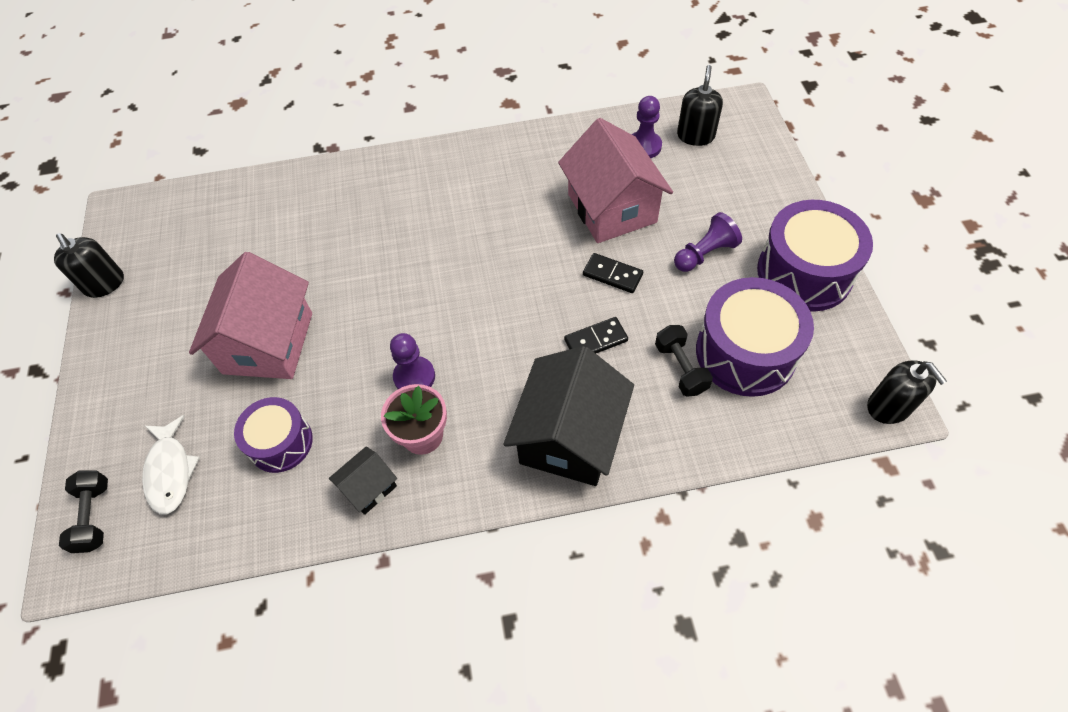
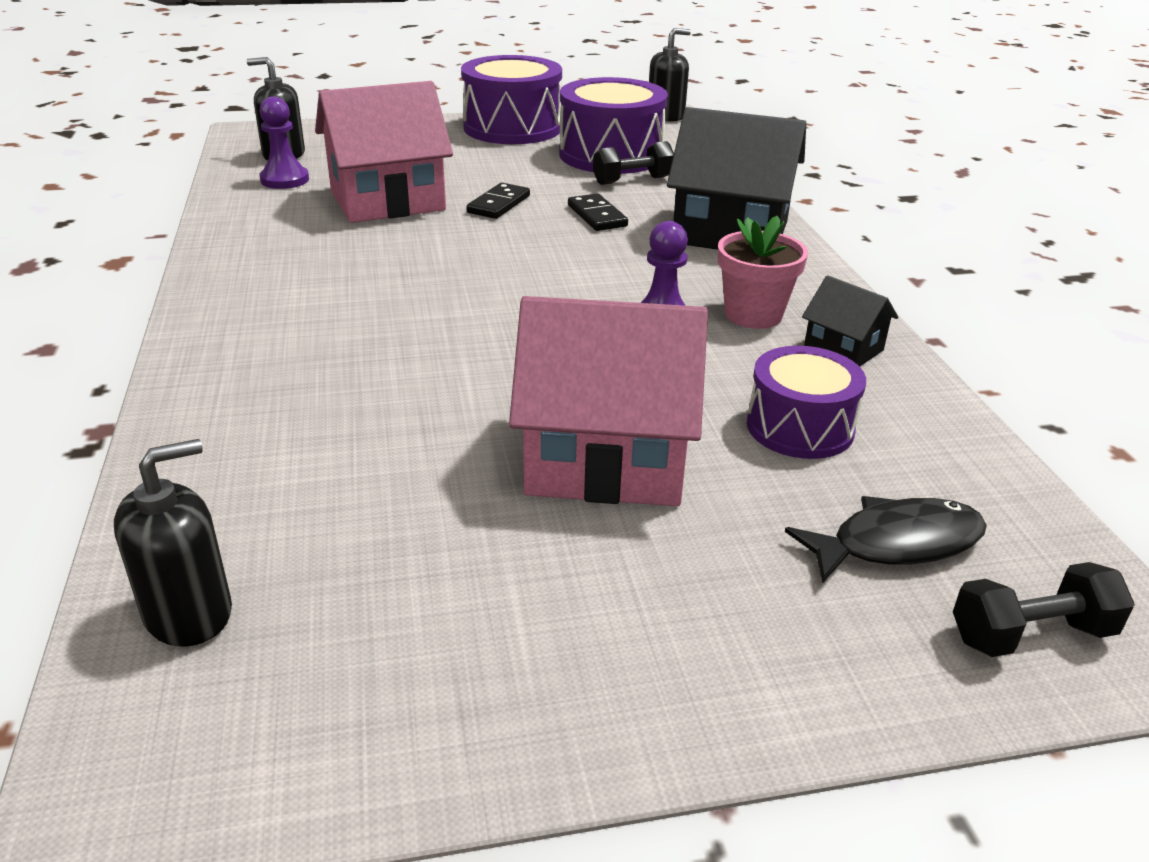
camera: 95 degrees left, 25 degrees down
black soap dispenser [54,233,124,298] -> black soap dispenser moved to [114,439,232,647]
white fish [142,415,200,514] -> black fish [785,496,987,583]
purple pawn [674,212,742,272] -> none

